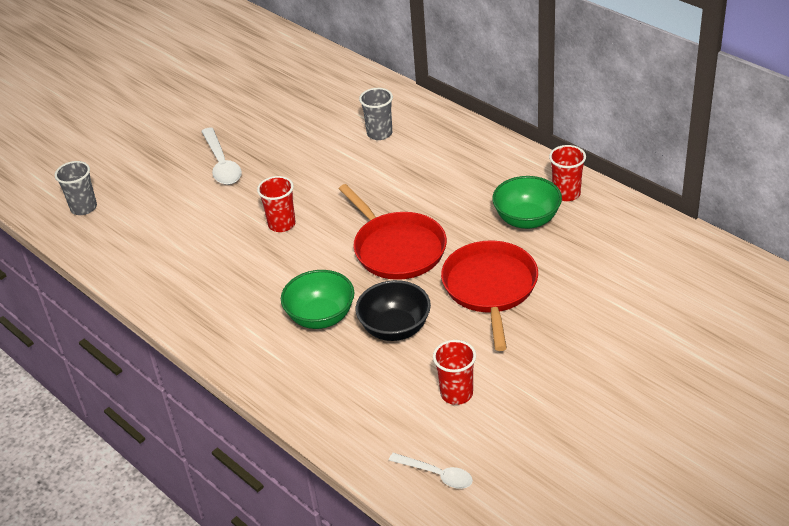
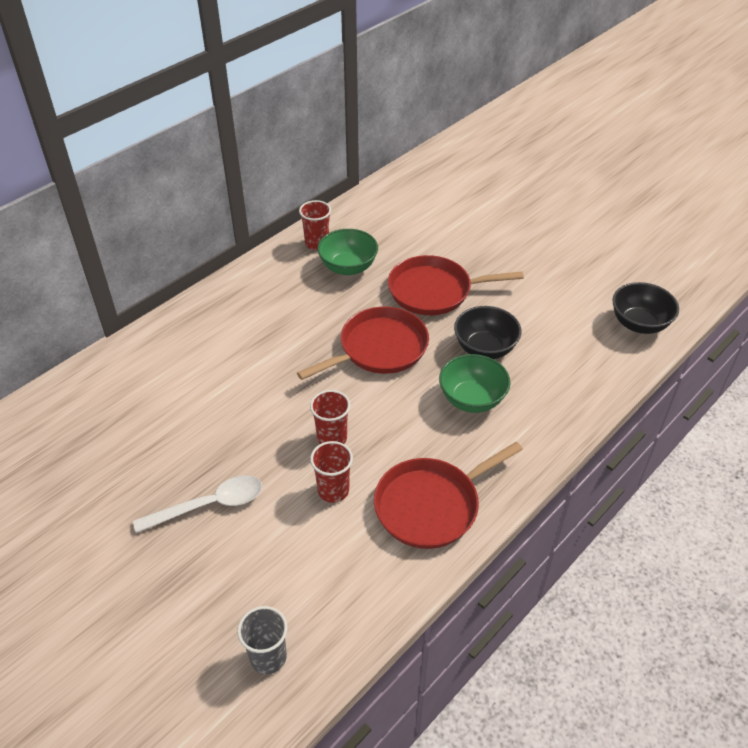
camera: 95 degrees left, 5 degrees up
grey cup [359,88,393,140] -> none
white spoon [389,453,473,489] -> black bowl [612,282,679,334]
red cup [433,340,476,405] -> red cup moved to [310,441,353,503]
none -> red pan [374,442,523,549]

